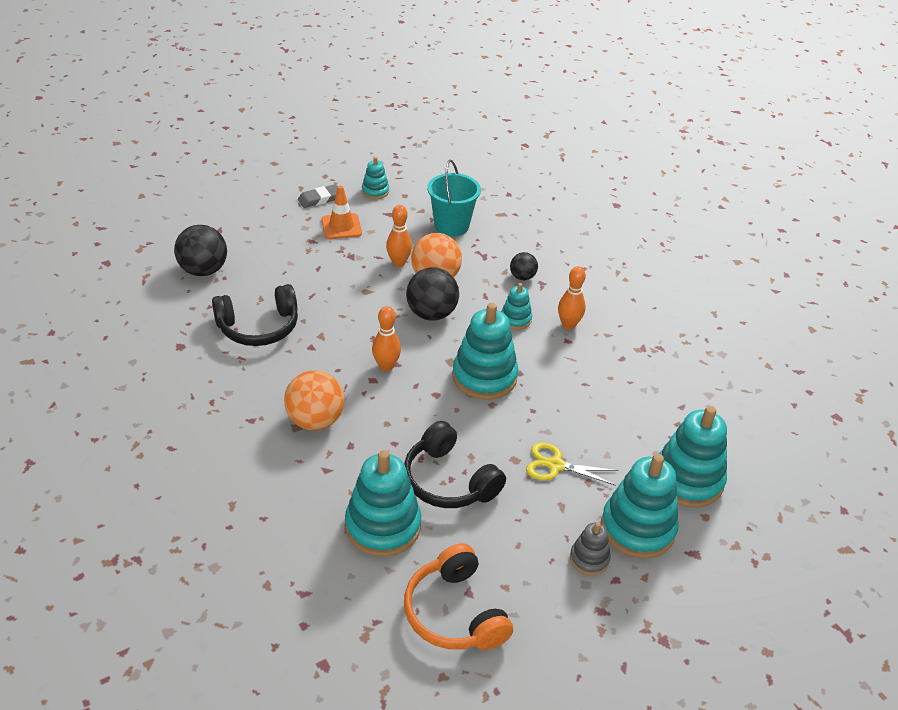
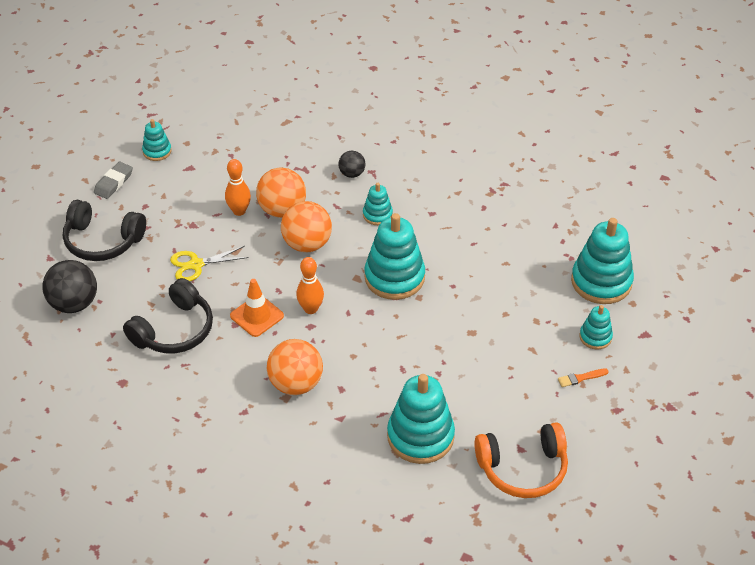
camera: 30 degrees left, 5 degrees up
orange traffic cone [321,185,362,239] -> orange traffic cone moved to [230,279,284,337]
black headphones [404,421,506,508] -> black headphones moved to [63,200,146,261]
orange headphones [404,543,513,650] -> orange headphones turned 45 degrees counterclockwise [474,422,568,498]
black ball [406,267,459,321] -> orange ball [281,201,332,252]
turquoise bucket [427,160,481,236] -> none
yellow scissors [526,442,619,486] -> yellow scissors moved to [170,246,249,281]
orange bowling pin [558,266,586,330] -> none
grey stacking toy [570,522,611,575] -> orange brush [558,368,609,387]
turquoise stacking toy [601,454,679,559] -> turquoise stacking toy [579,305,613,350], size x0.52

